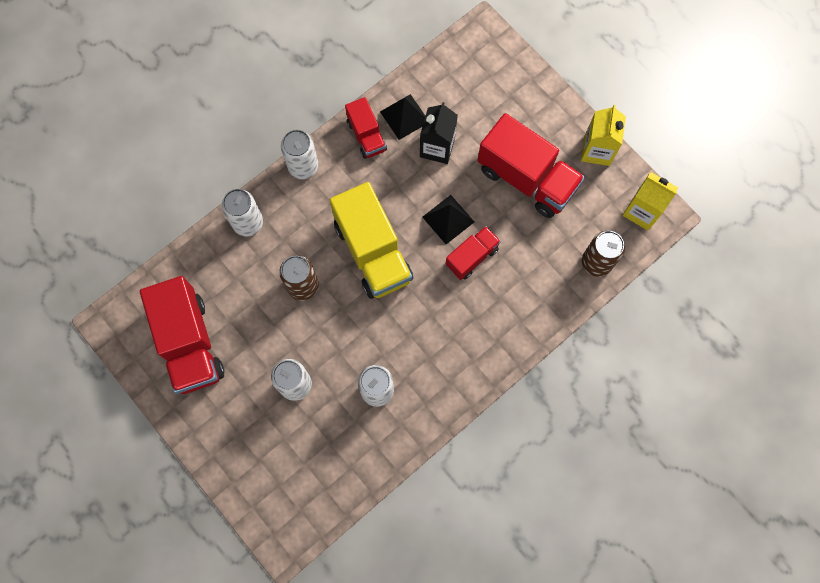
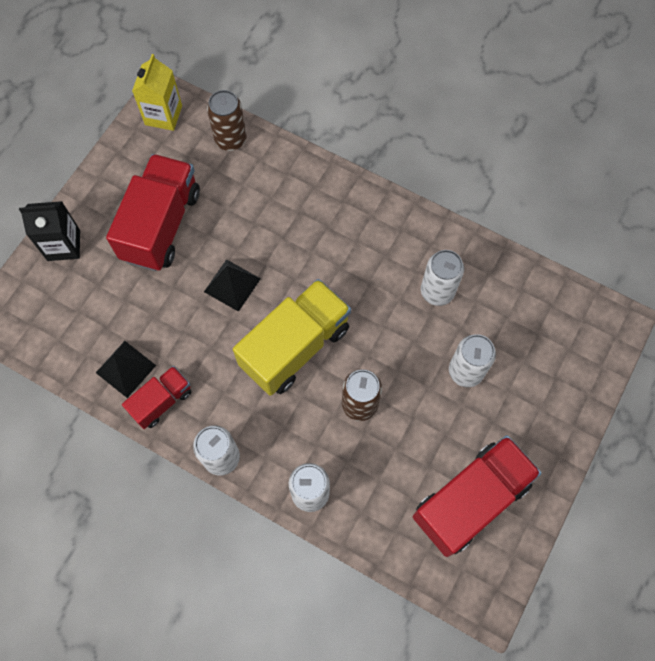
camera: 110 degrees left, 5 degrees down
black carton [420,102,458,164] -> black carton moved to [19,201,80,261]
red truck [446,226,501,280] -> none
yellow carton [581,105,626,166] -> none

